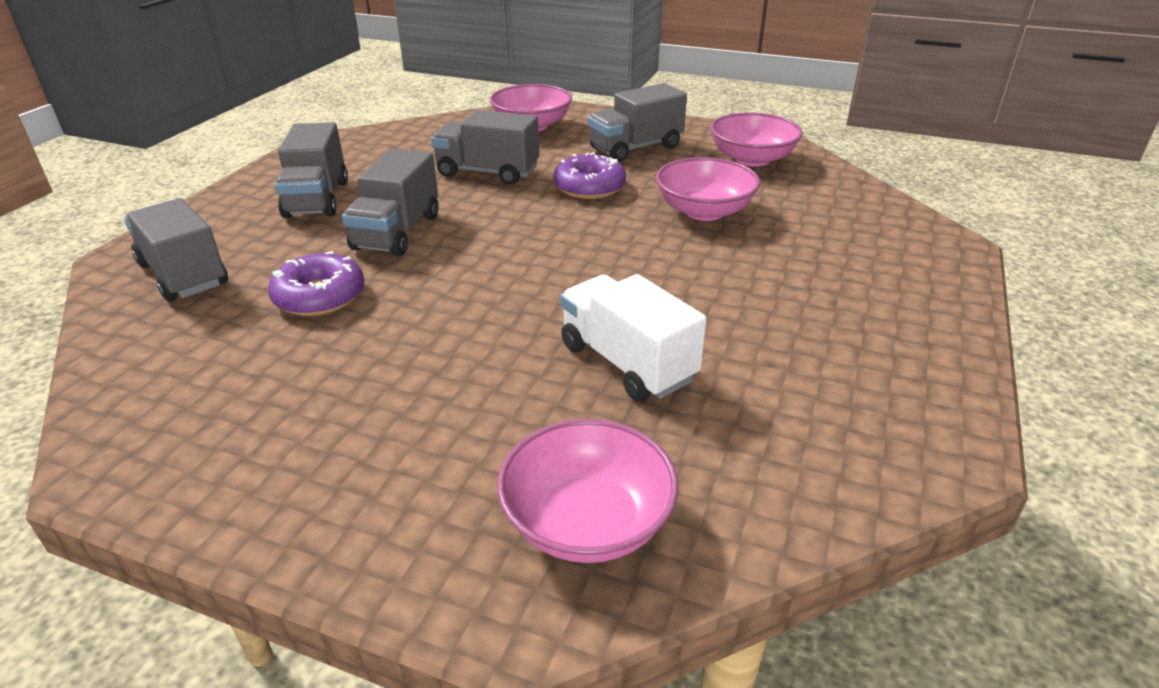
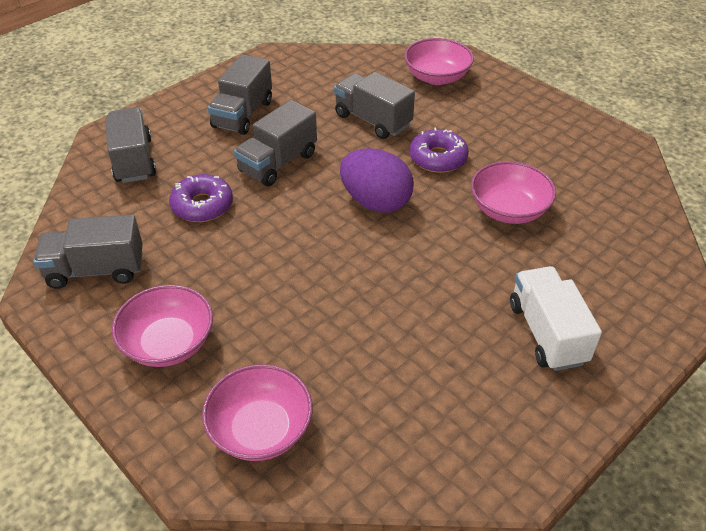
camera: 25 degrees right, 10 degrees up
white truck [560,274,707,401] -> white truck moved to [510,266,602,371]
grey truck [587,83,687,162] -> grey truck moved to [33,215,143,289]
pink bowl [710,112,803,167] -> pink bowl moved to [112,285,213,367]
none -> purple egg [340,148,414,213]

